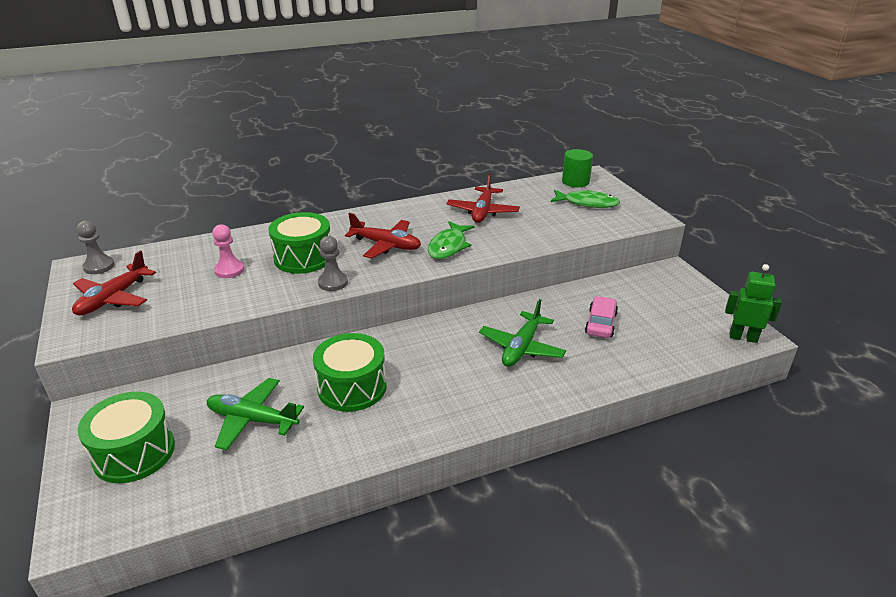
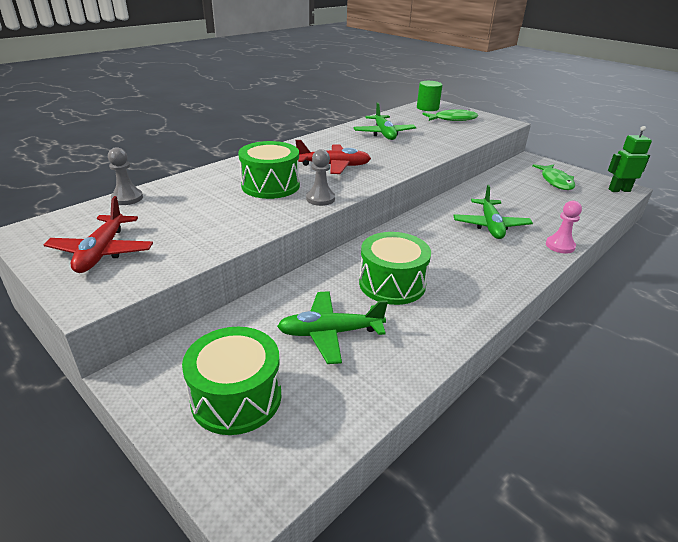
camera: 25 degrees left, 0 degrees up
grey pawn [77,221,115,274] -> grey pawn moved to [108,147,143,205]
pink pawn [212,224,245,278] -> pink pawn moved to [546,201,582,254]
green fish [428,221,475,259] -> green fish moved to [533,164,575,190]
red plane [447,173,520,223] -> green plane [353,102,416,140]
pink car [585,296,618,338] -> none

